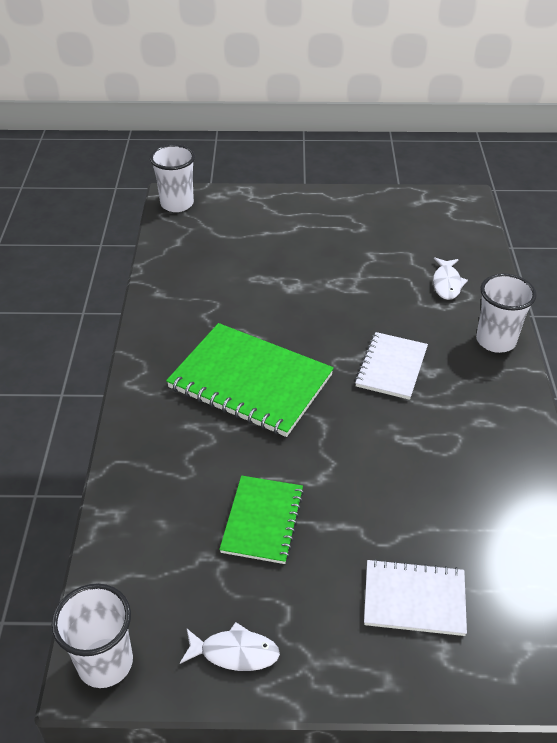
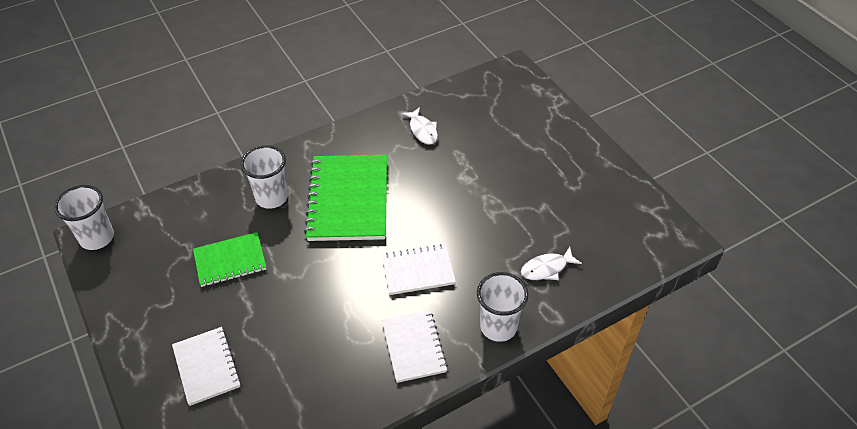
camera: 60 degrees right, 5 degrees up
white cup [150,144,195,212] -> white cup moved to [241,145,288,209]
white fish [180,622,280,671] -> white fish moved to [402,107,438,144]
none -> white notebook [382,310,448,383]

